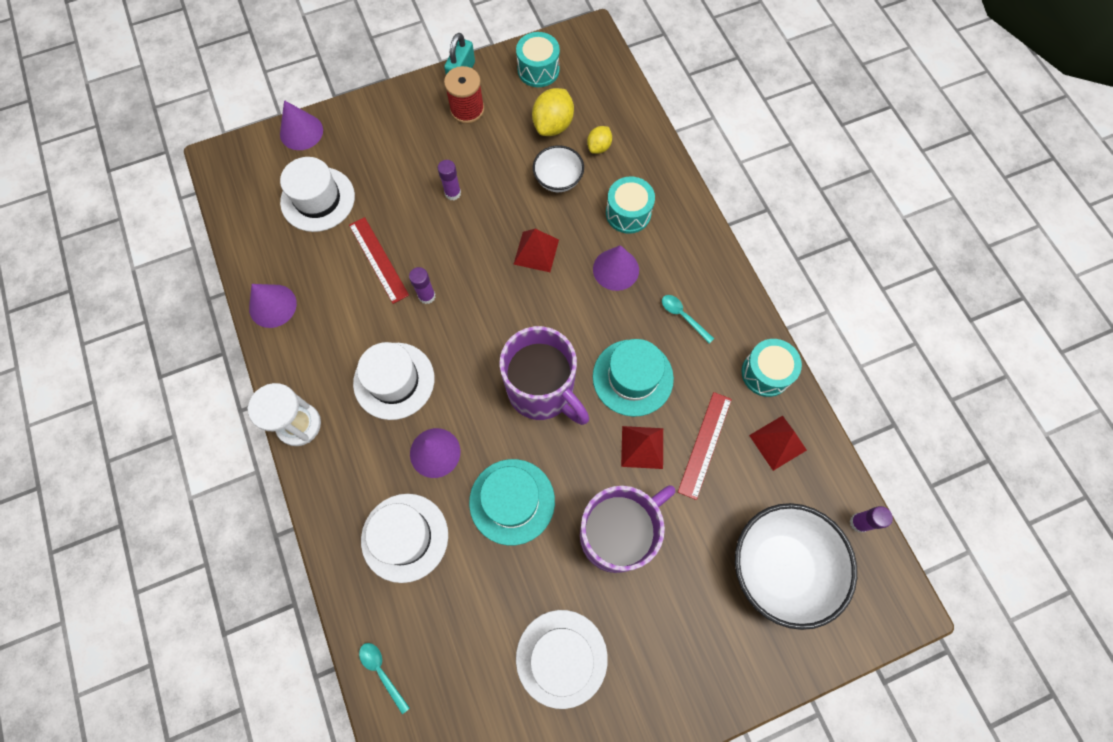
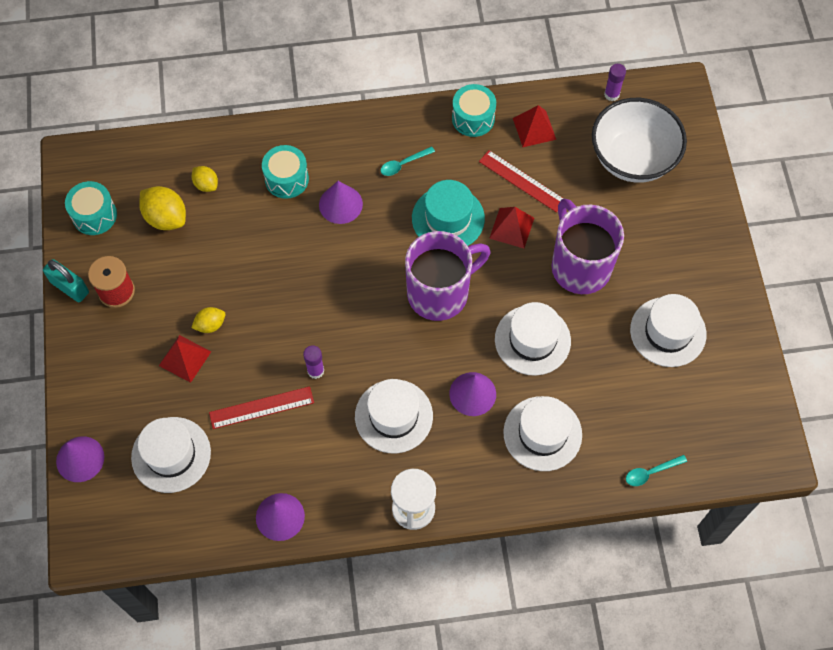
camera: 75 degrees left, 5 degrees down
purple glue stick [438,160,461,200] -> yellow lemon [191,307,225,333]
turquoise hat [469,459,555,545] -> white hat [495,302,571,376]
red pyramid [514,229,559,272] -> red pyramid moved to [159,335,211,383]
white bowl [533,145,584,192] -> none

